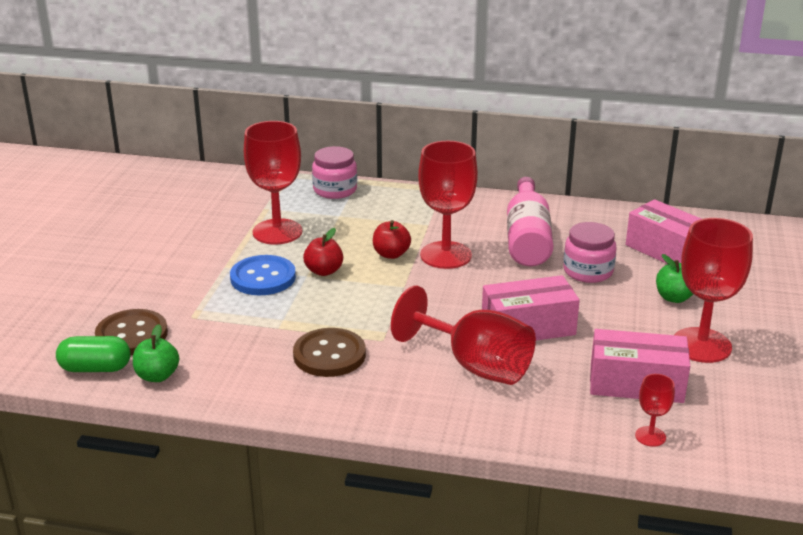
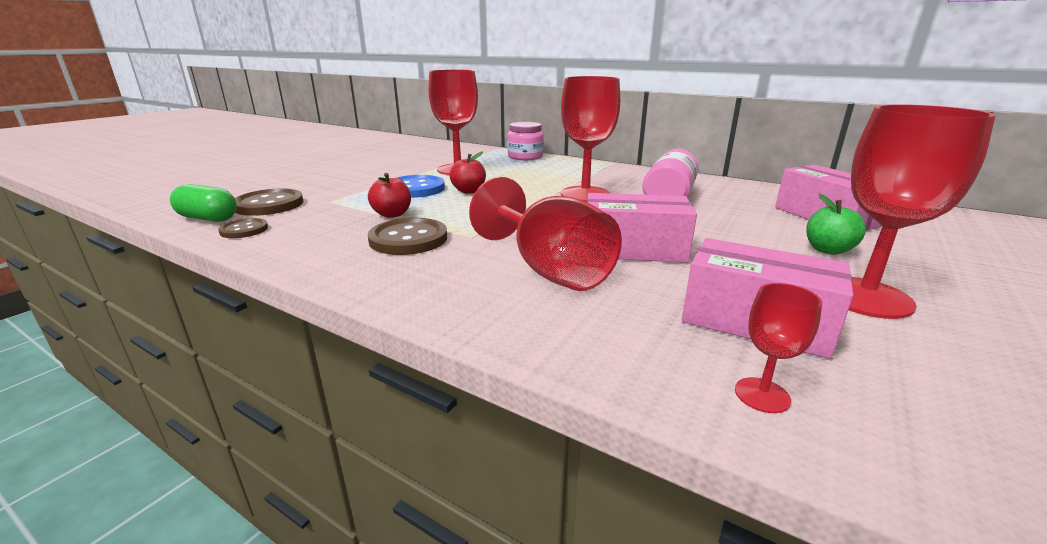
camera: 20 degrees right, 5 degrees down
green apple [133,324,179,382] -> brown button [218,218,268,238]
red apple [373,220,411,259] -> red apple moved to [368,173,411,218]
pink jar [563,222,617,283] -> none

